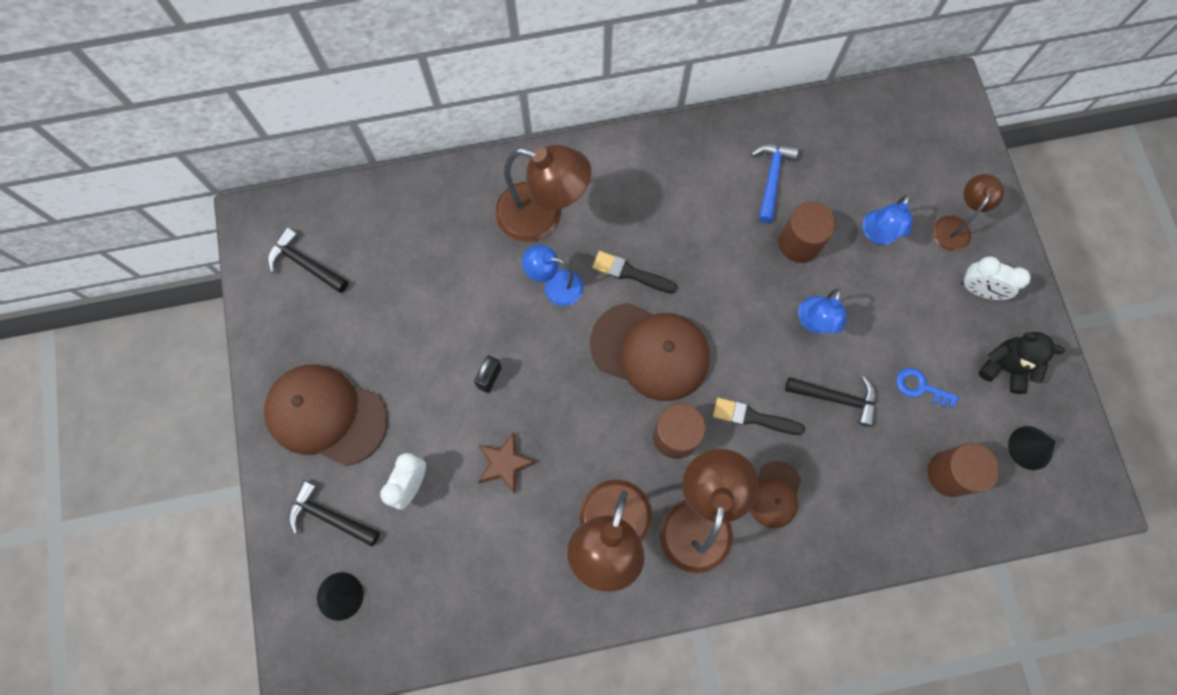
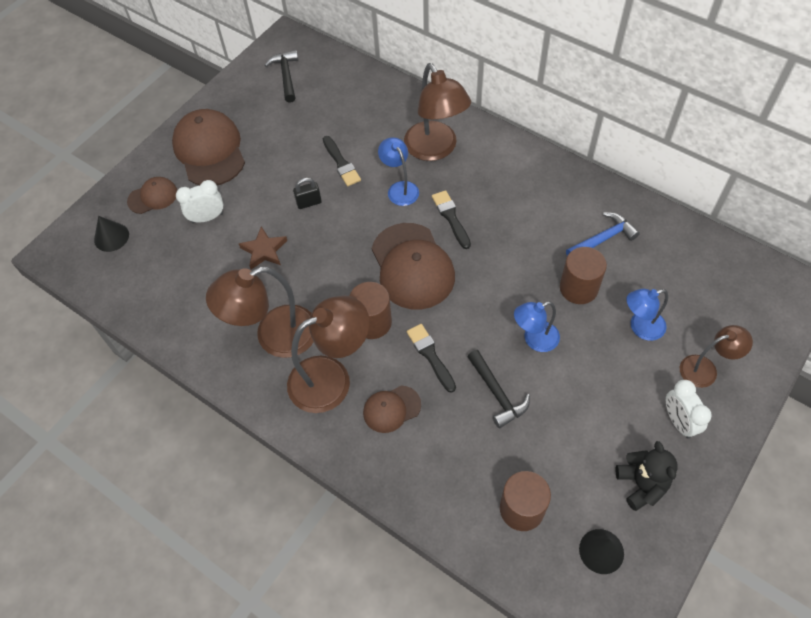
camera: 50 degrees right, 15 degrees down
black hammer [288,480,380,547] -> brown cap [127,177,177,214]
blue key [896,368,959,408] -> none
none -> black brush [323,136,361,186]

